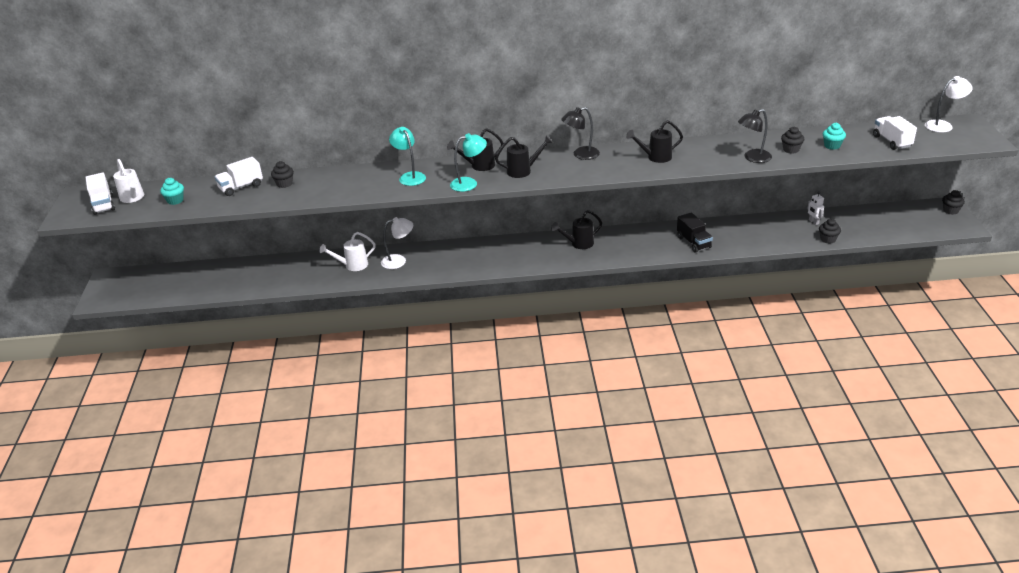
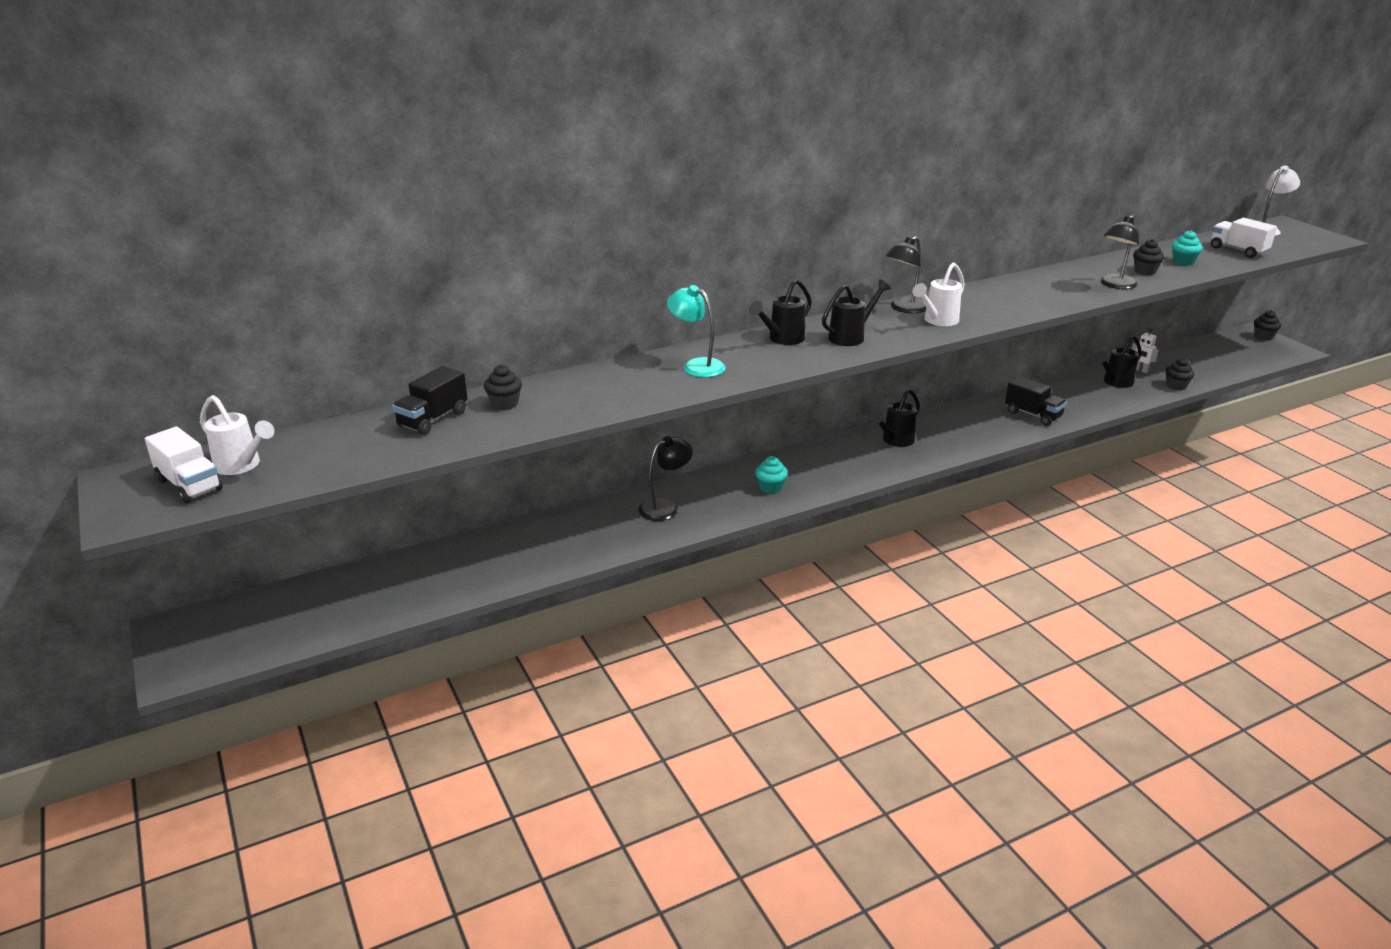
camera: 25 degrees left, 5 degrees down
turquoise cupcake [160,178,184,205] -> turquoise cupcake moved to [756,456,788,494]
white truck [215,157,263,196] -> black truck [392,366,468,435]
white watering can [319,232,376,271] -> white watering can moved to [912,262,965,326]
white lamp [381,217,413,269] -> black lamp [638,436,693,521]
turquoise lamp [450,133,487,192] -> none
black watering can [626,120,683,163] -> black watering can moved to [1095,335,1142,388]

